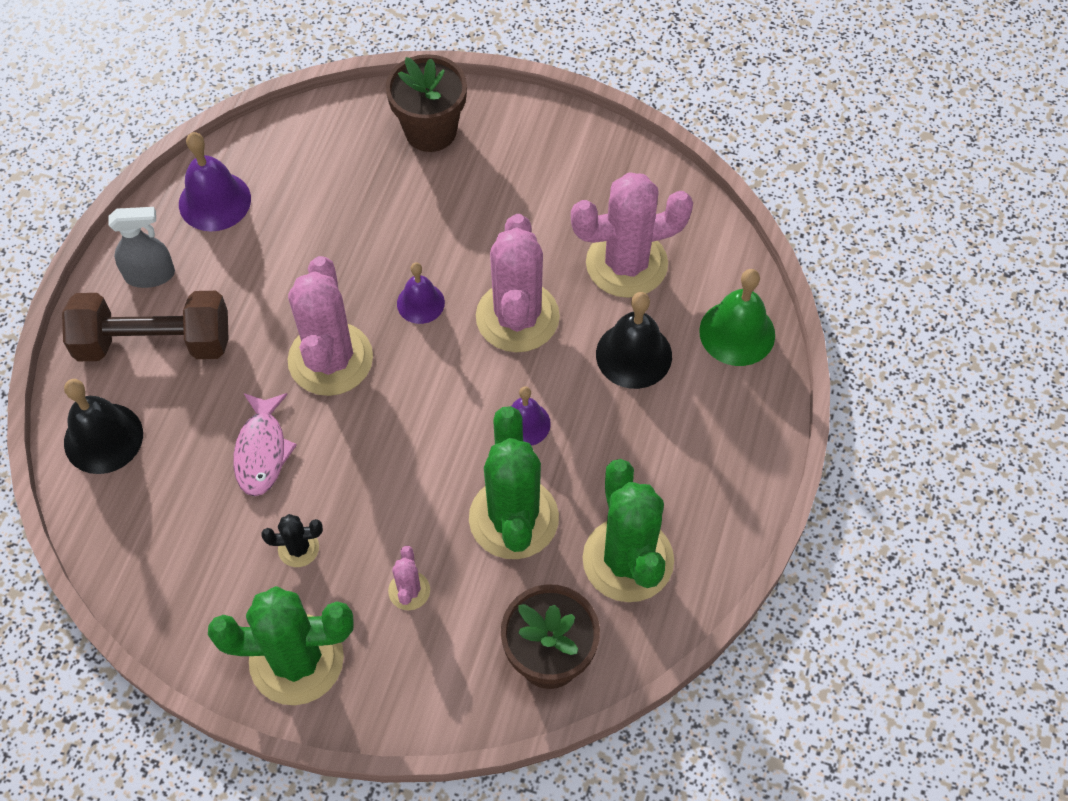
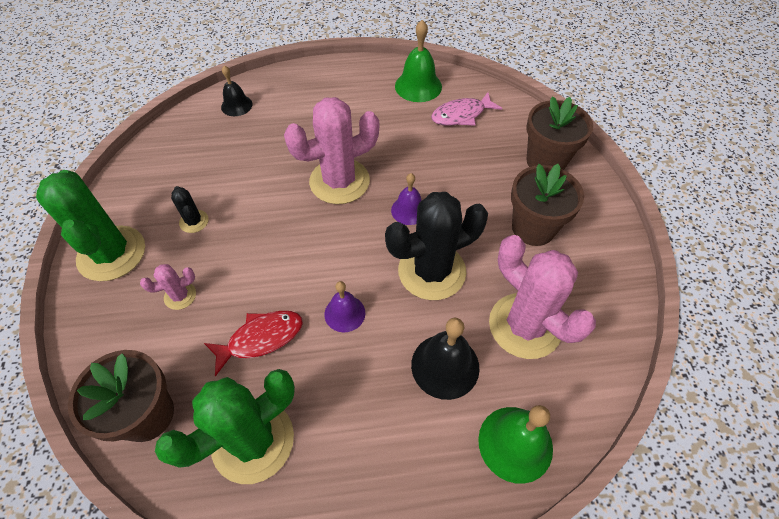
camera: 65 degrees right, 5 degrees down
brown dumbbell [62,291,228,361] -> none
black bell [64,379,143,474] -> black bell [221,65,253,116], size x0.64
grey spray bottle [108,207,175,288] -> none
purple bell [179,132,251,231] -> green bell [395,20,442,102]
pink fish [233,393,297,496] -> pink fish moved to [431,92,502,126]
green cactus [469,406,559,559] -> red fish [204,311,303,376]
pink cactus [476,214,560,352] -> black cactus [385,192,488,300]
none -> brown flower pot [511,164,584,246]

